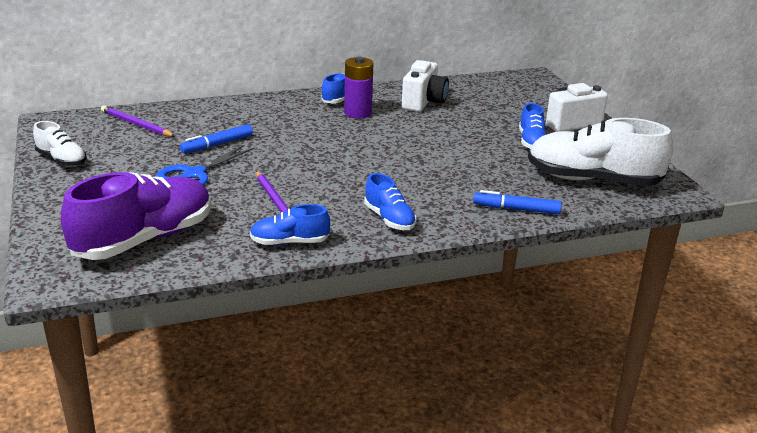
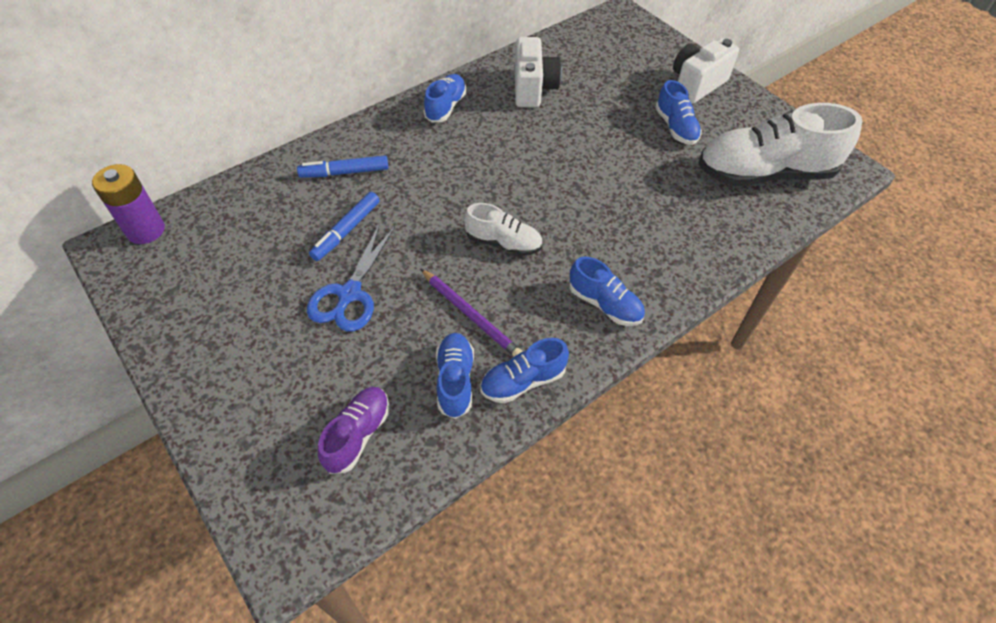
camera: 20 degrees left, 25 degrees up
white shoe [33,121,87,167] -> white shoe moved to [464,203,543,256]
purple shoe [61,172,211,260] -> purple shoe [318,387,390,474], size x0.51
purple pencil [101,105,176,137] -> none
purple battery [344,57,373,118] -> purple battery moved to [92,164,165,244]
blue marker [473,190,562,214] -> blue marker moved to [297,156,388,178]
none -> blue shoe [436,333,474,419]

